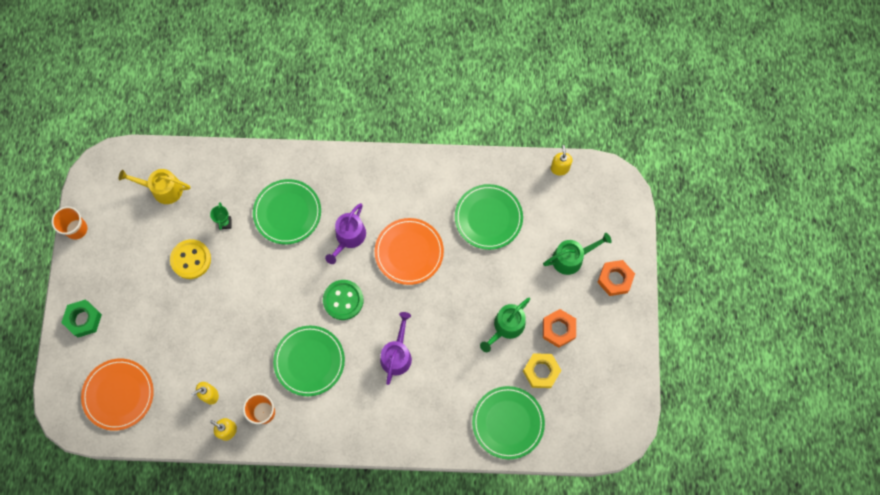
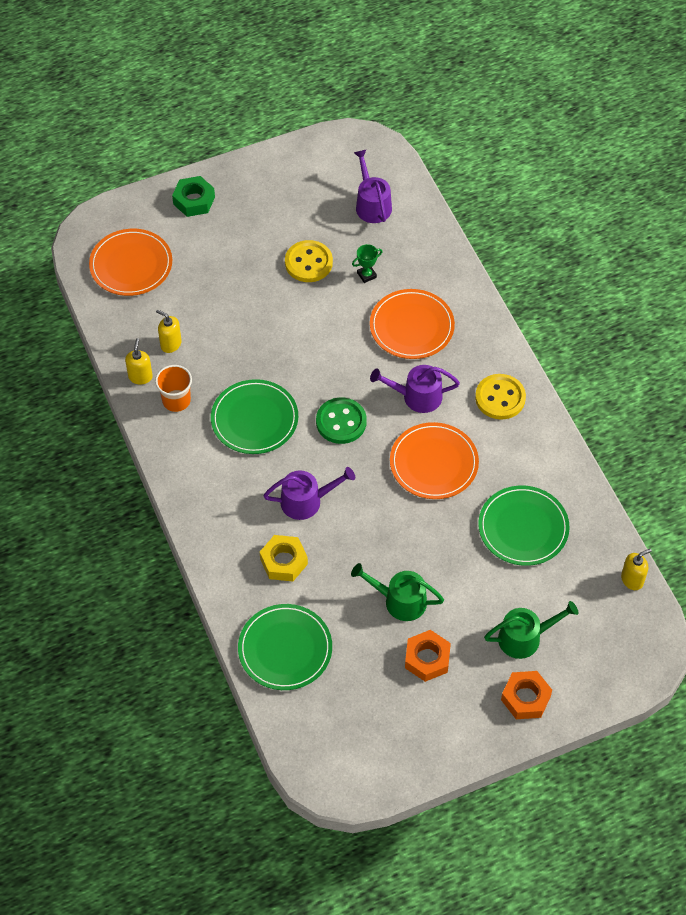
camera: 65 degrees right, 15 degrees down
orange cup [52,206,87,240] -> none
yellow watering can [118,169,190,204] -> purple watering can [354,149,392,223]
green plate [253,179,321,245] -> orange plate [370,289,455,359]
yellow nut [523,353,561,388] -> yellow nut moved to [260,535,308,581]
green watering can [543,233,612,275] -> green watering can turned 60 degrees counterclockwise [484,601,579,659]
none -> yellow button [475,374,526,420]

